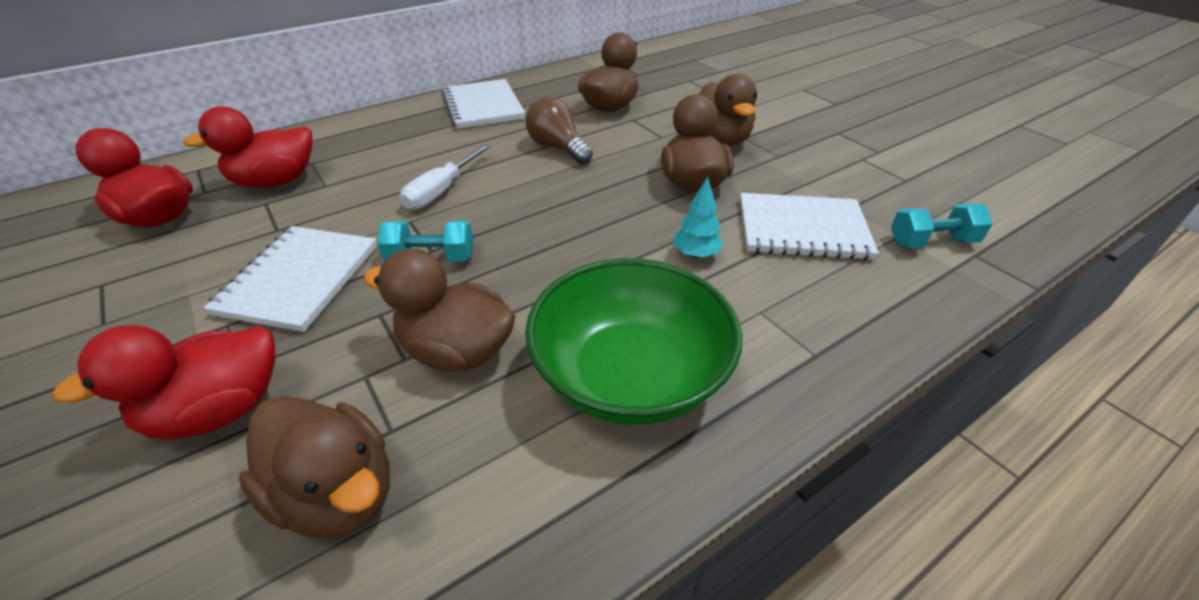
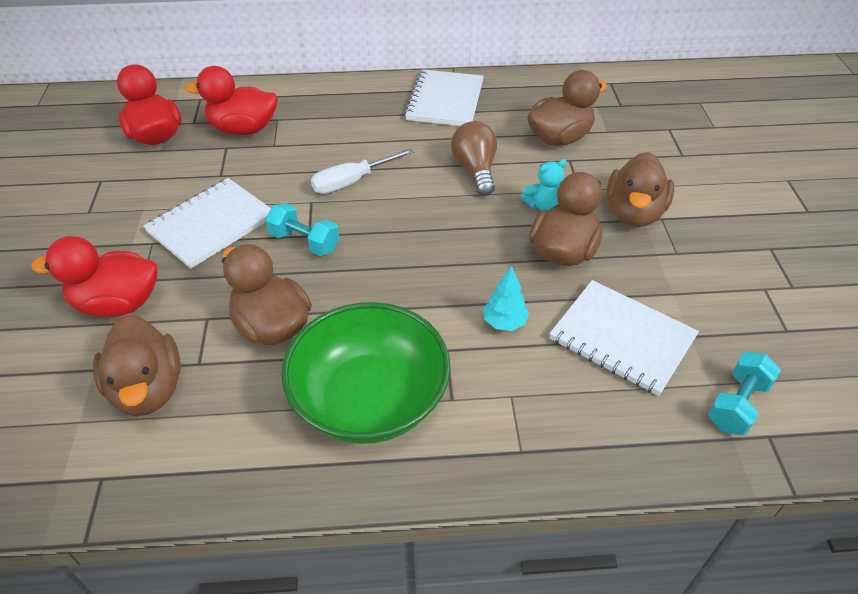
camera: 30 degrees right, 5 degrees up
turquoise dumbbell [891,203,993,248] -> turquoise dumbbell turned 75 degrees counterclockwise [708,352,781,436]
none -> turquoise teddy bear [521,159,567,211]

